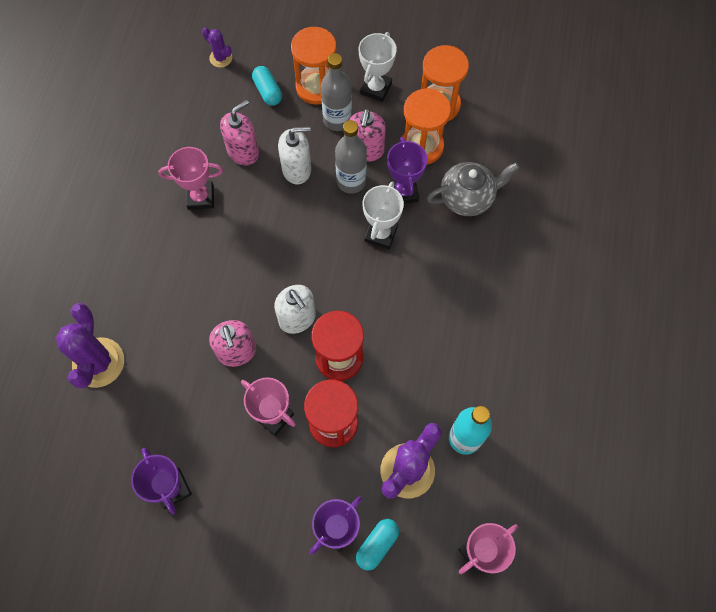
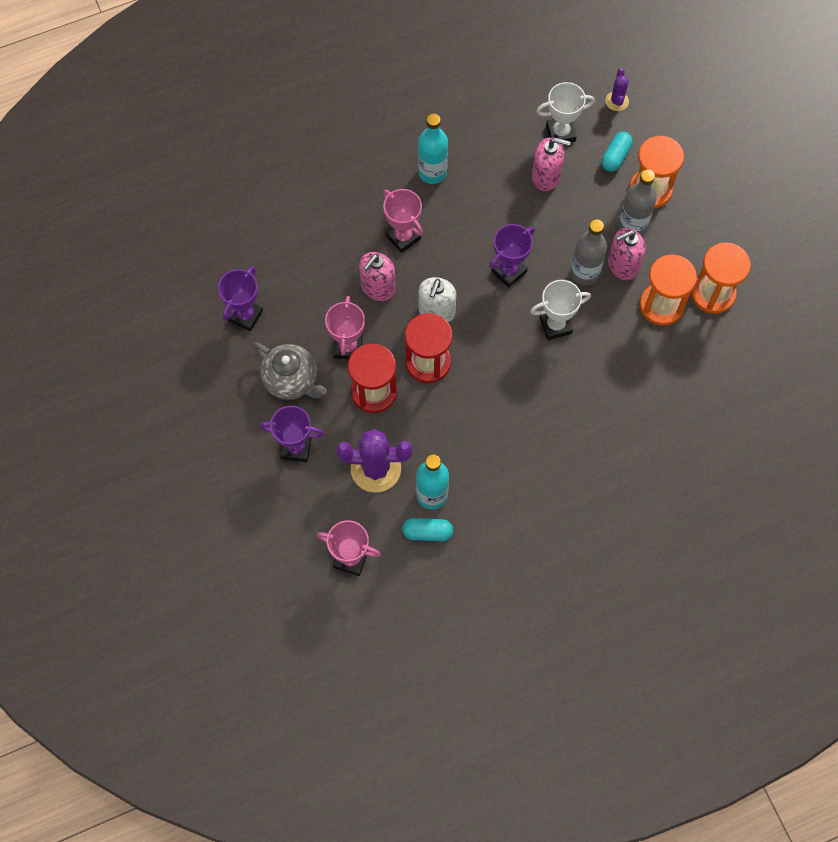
camera: 55 degrees right, 0 degrees up
purple cactus [56,303,124,388] -> none
pink trophy [158,147,223,210] -> pink trophy moved to [383,189,423,253]
white soap dispenser [278,126,311,184] -> none
turquoise capsule [356,519,399,571] -> turquoise capsule moved to [402,518,453,541]
white trophy [358,32,397,102] -> white trophy moved to [537,82,595,142]
purple trophy [387,137,427,204] -> purple trophy moved to [489,224,535,288]
grey teapot [427,162,519,216] -> grey teapot moved to [253,343,327,400]
none -> turquoise bottle [418,114,448,184]

